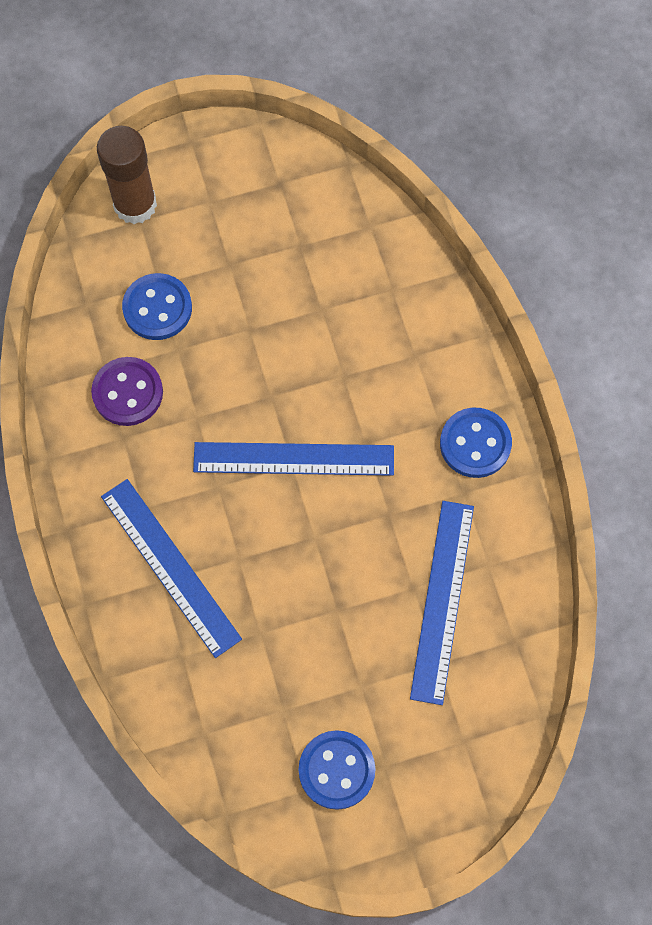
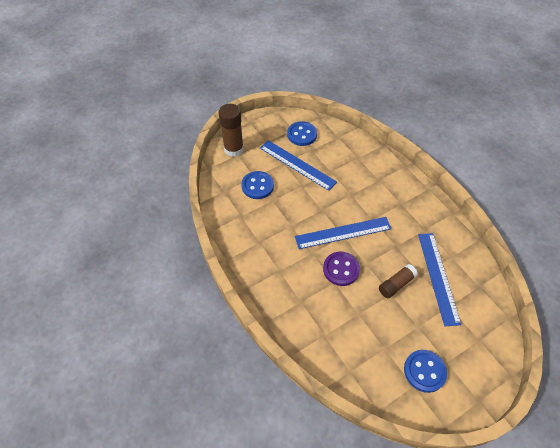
camera: 15 degrees left, 15 degrees down
purple button [91,357,163,426] -> purple button moved to [323,252,360,286]
blue ruler [101,479,242,658] -> blue ruler moved to [260,140,337,191]
blue button [440,408,512,478] -> blue button moved to [287,121,317,146]
none -> brown glue stick [379,264,418,298]

